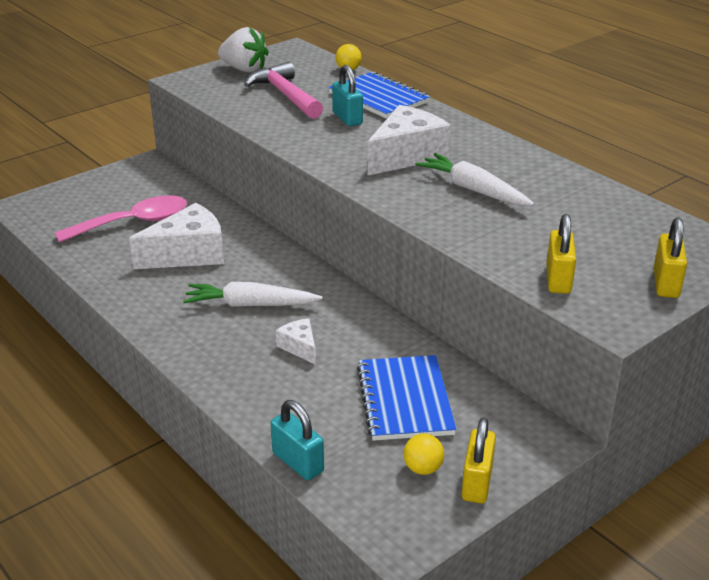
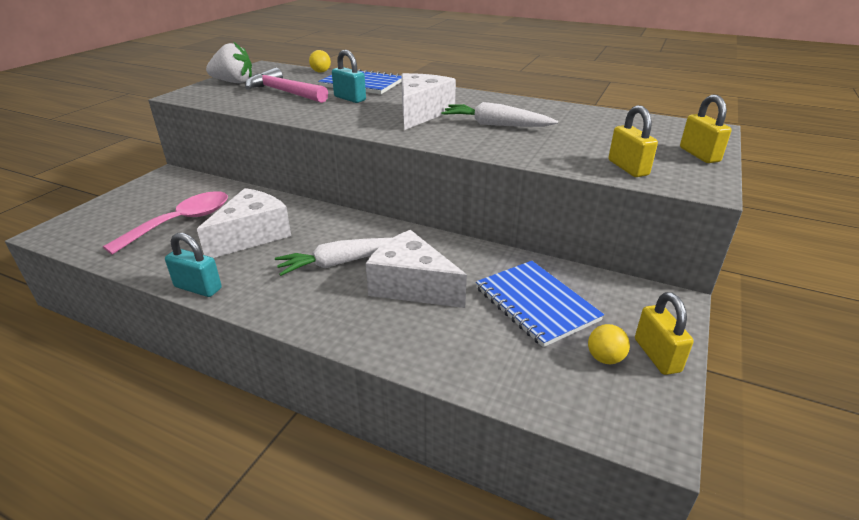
camera: 25 degrees left, 0 degrees up
turquoise padlock [271,400,324,480] -> turquoise padlock moved to [165,233,222,297]
white cheese [276,318,316,365] -> white cheese [366,230,467,308], size x2.02

